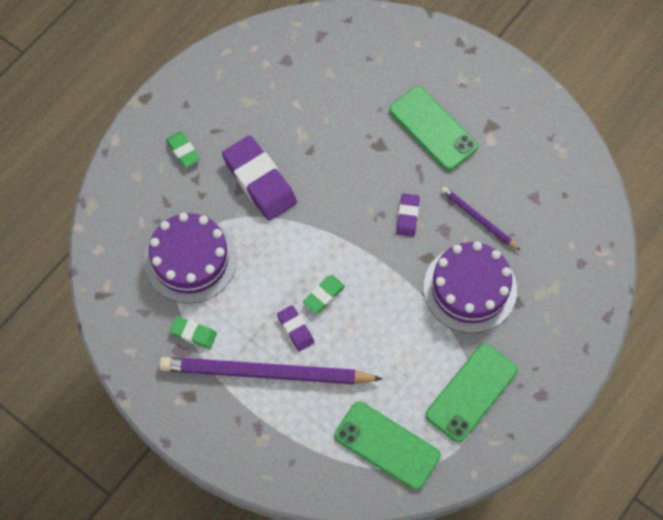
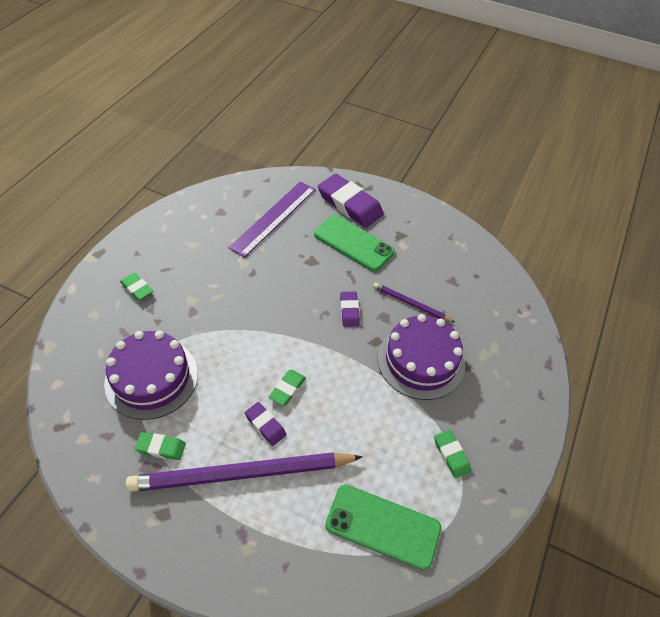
camera: 15 degrees left, 15 degrees down
purple eraser [222,135,297,221] -> purple eraser moved to [318,174,384,228]
green phone [425,343,518,443] -> green eraser [434,430,471,478]
none -> purple ruler [229,181,316,257]

